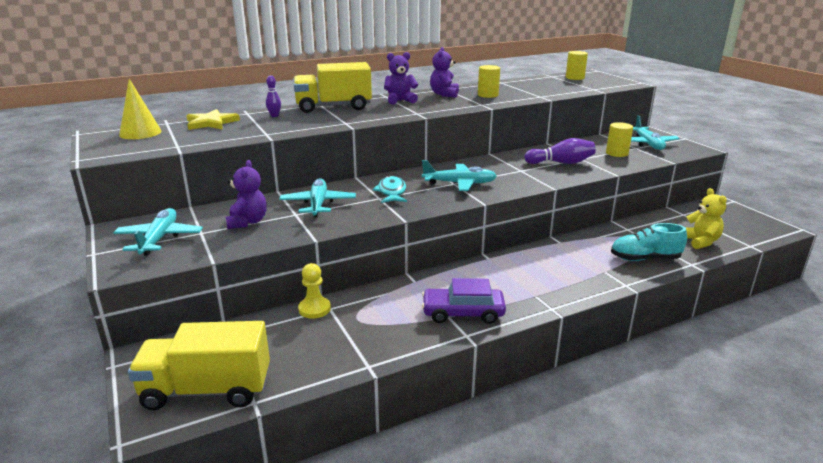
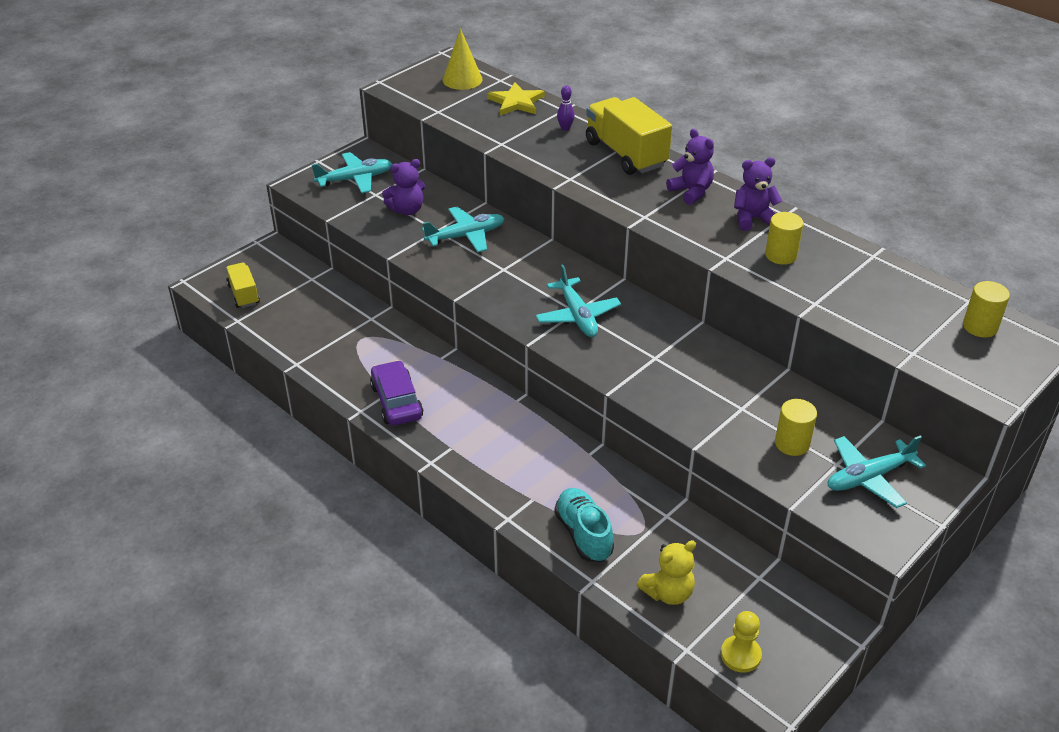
camera: 70 degrees right, 15 degrees up
yellow truck [128,321,270,410] -> yellow truck [226,263,260,308], size x0.56
yellow pawn [298,263,331,319] -> yellow pawn moved to [721,611,762,673]
turquoise fish [372,176,407,203] -> none
purple bowling pin [524,138,596,164] -> none

